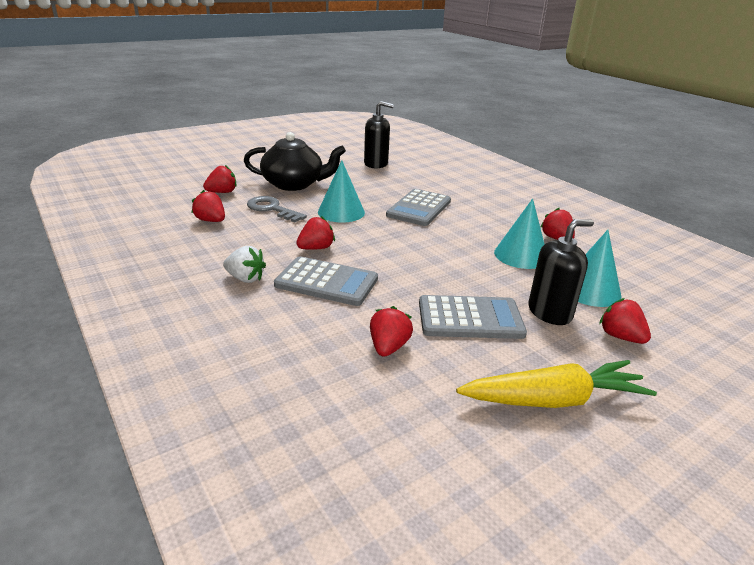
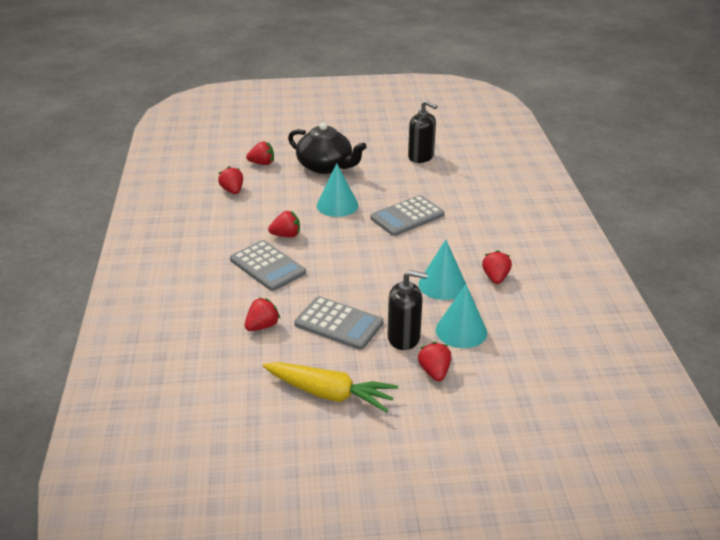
camera: 30 degrees right, 5 degrees up
white strawberry [223,246,266,283] -> none
grey key [247,196,307,222] -> none

